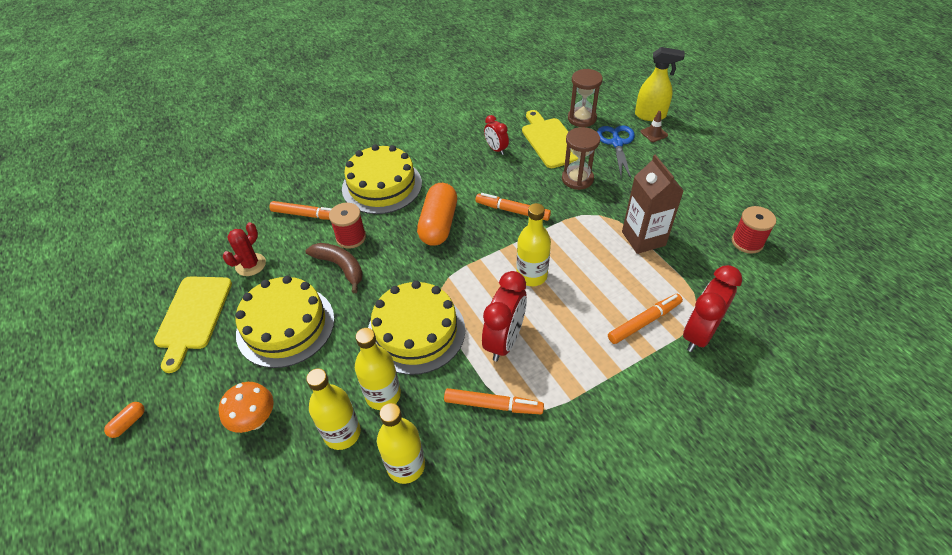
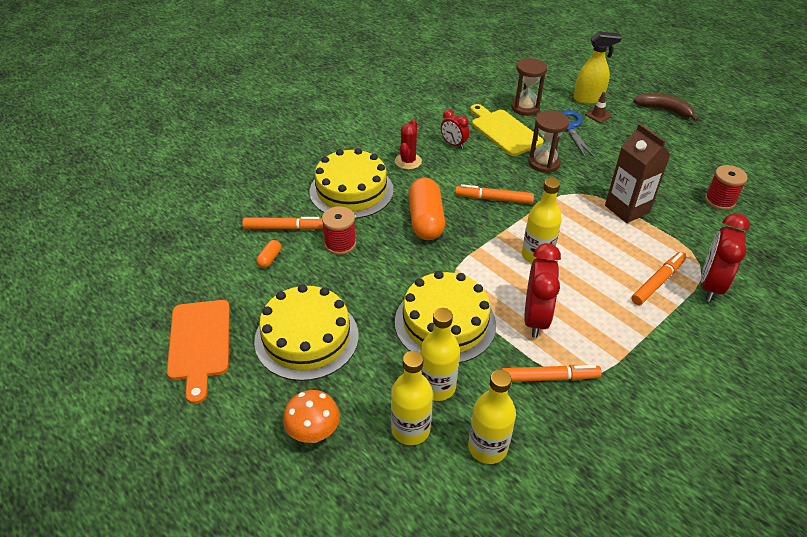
camera: 15 degrees left, 5 degrees down
orange capsule [104,402,145,438] -> orange capsule moved to [256,240,281,268]
yellow cutting board [154,276,232,373] -> orange cutting board [167,300,230,404]
red cactus [223,222,266,276] -> red cactus moved to [395,119,422,170]
brown banana [305,243,363,293] -> brown banana moved to [633,93,699,121]

